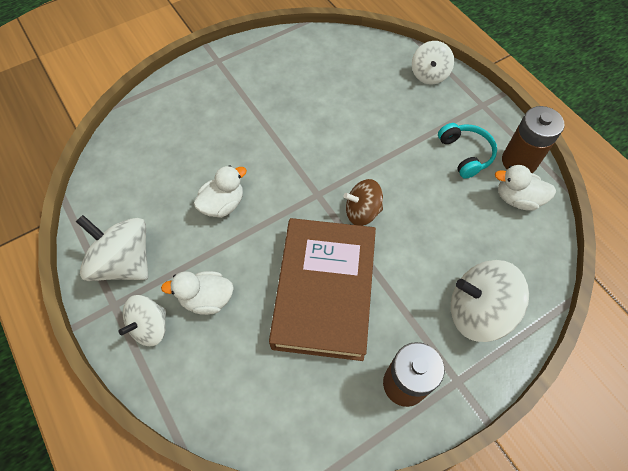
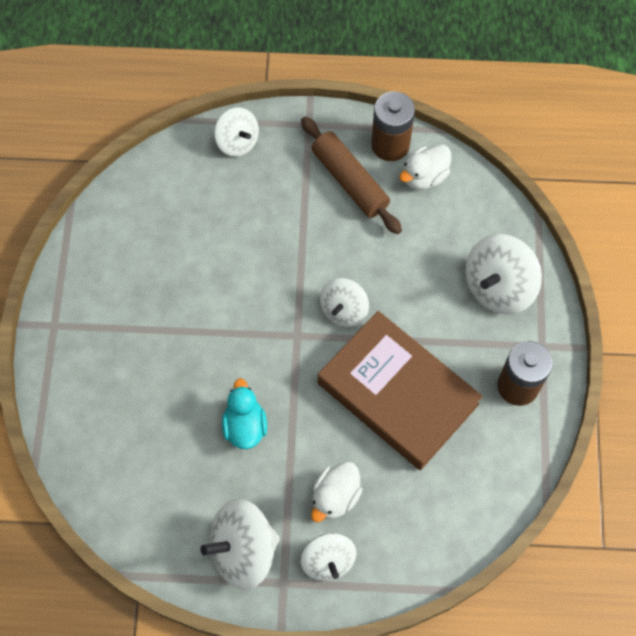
camera: 55 degrees left, 5 degrees up
white duck [194,165,247,218] -> turquoise duck [222,378,267,449]
brown spinning top [343,179,383,226] -> white spinning top [320,278,369,327]
turquoise headphones [438,123,497,179] -> brown rolling pin [301,117,402,234]

